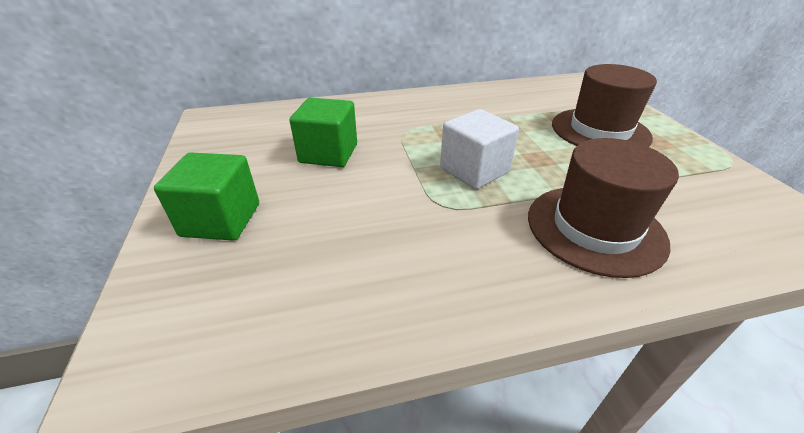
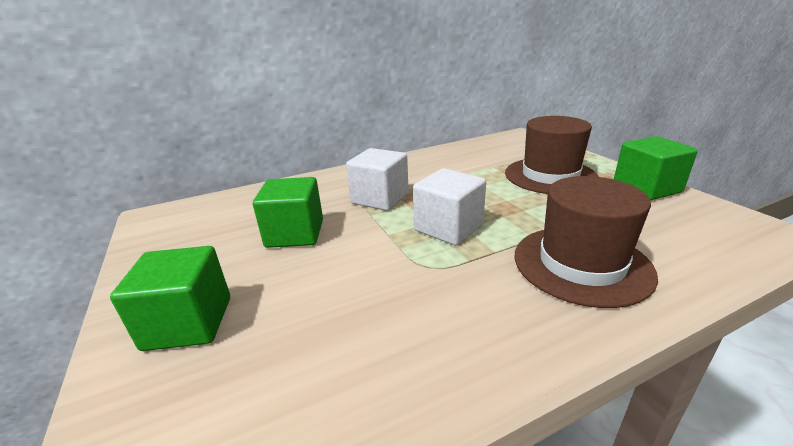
camera: 10 degrees left, 10 degrees down
none -> white cube [346,148,409,211]
none -> green cube [614,136,698,200]

